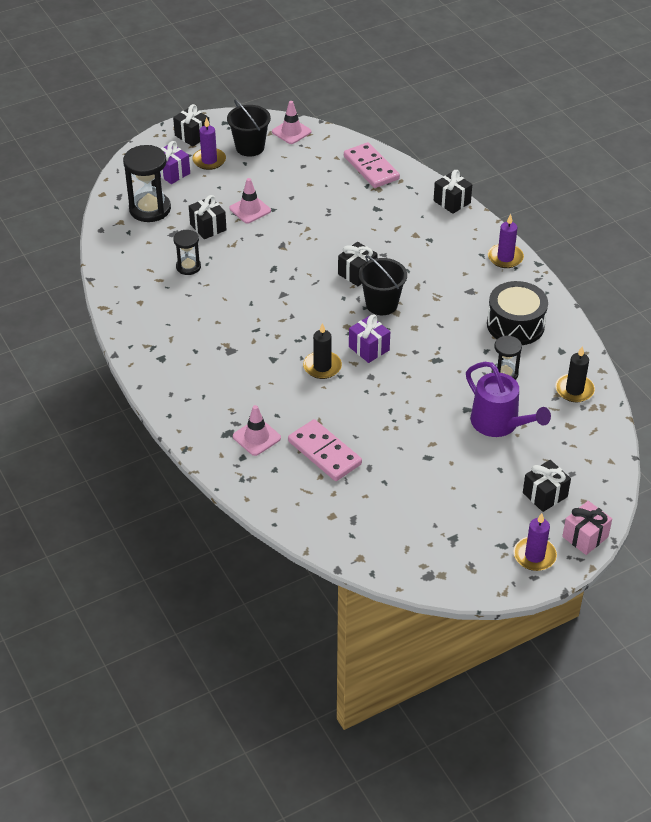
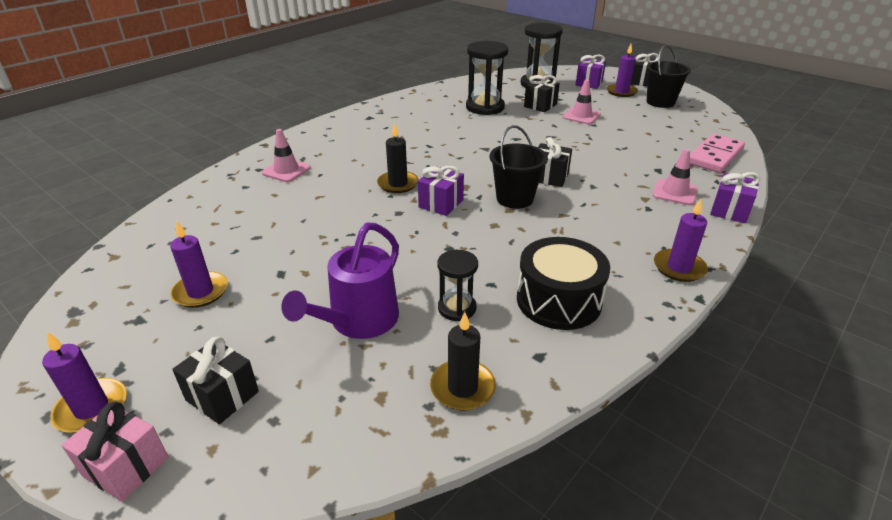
camera: 70 degrees right, 10 degrees down
black hourglass [173,230,201,275] -> black hourglass [466,41,508,115], size x1.74
pink traffic cone [272,101,311,144] -> pink traffic cone moved to [653,149,698,205]
pink domino [288,419,362,481] -> none
black gift [434,170,472,214] -> purple gift [710,172,761,223]
none -> purple candle [170,222,228,308]

